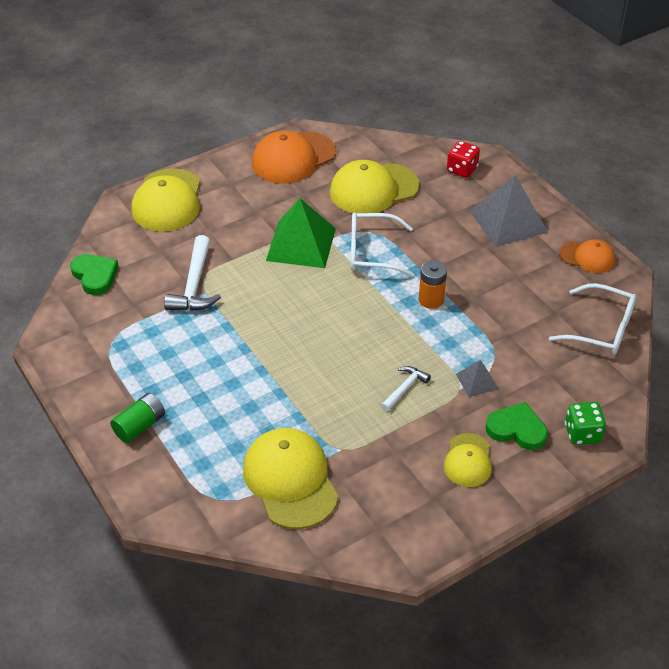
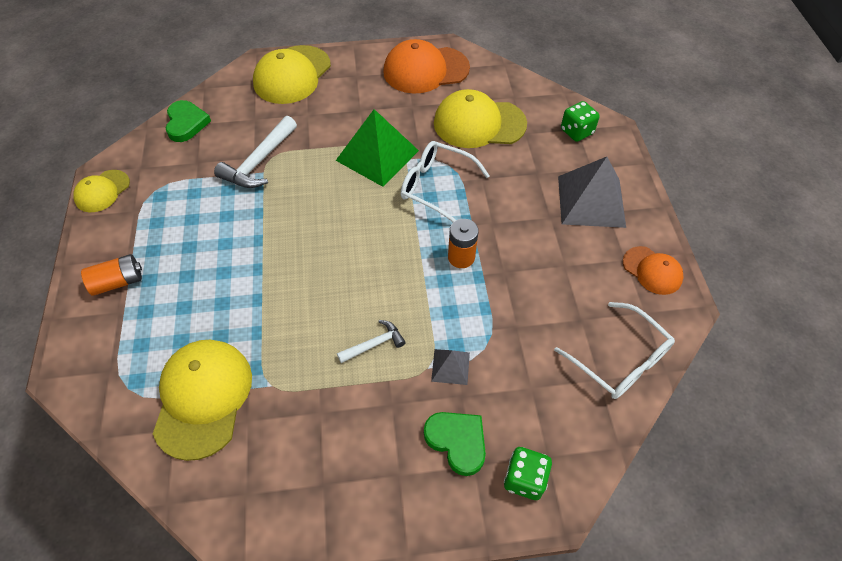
camera: 25 degrees right, 10 degrees up
green battery [110,393,165,443] -> orange battery [81,254,142,296]
yellow cap [444,433,492,487] -> yellow cap moved to [73,170,130,212]
red dice [447,141,480,178] -> green dice [561,101,600,142]

